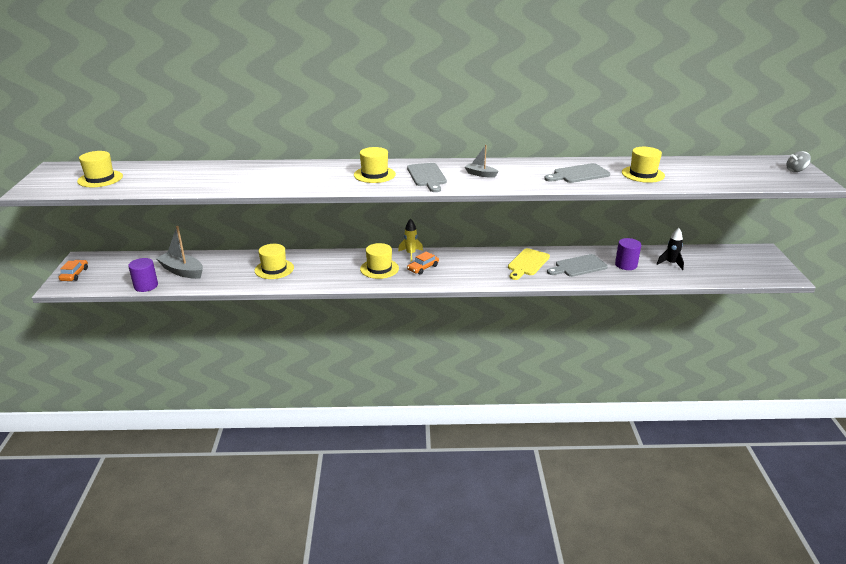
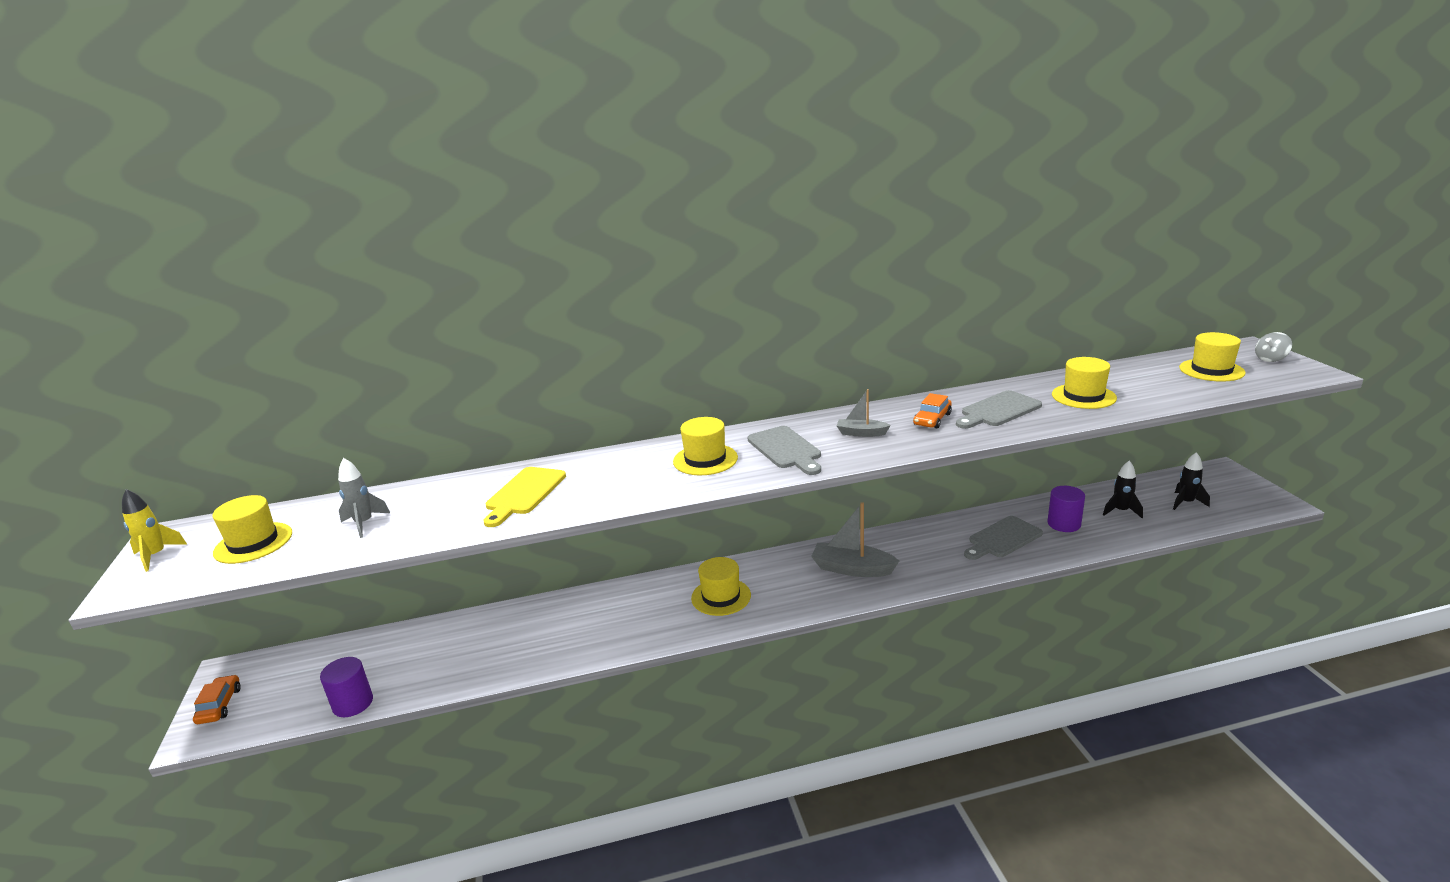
camera: 10 degrees left, 5 degrees down
grey boat [156,226,203,279] -> grey boat moved to [811,502,899,577]
yellow hat [255,244,294,279] -> yellow hat moved to [1179,332,1246,382]
yellow rocket [398,219,423,261] -> yellow rocket moved to [122,489,187,572]
orange car [407,251,439,275] -> orange car moved to [913,393,952,428]
yellow cutting board [508,248,550,280] -> yellow cutting board moved to [484,467,566,527]
none -> grey rocket [338,458,390,538]
none -> black rocket [1173,452,1210,510]

